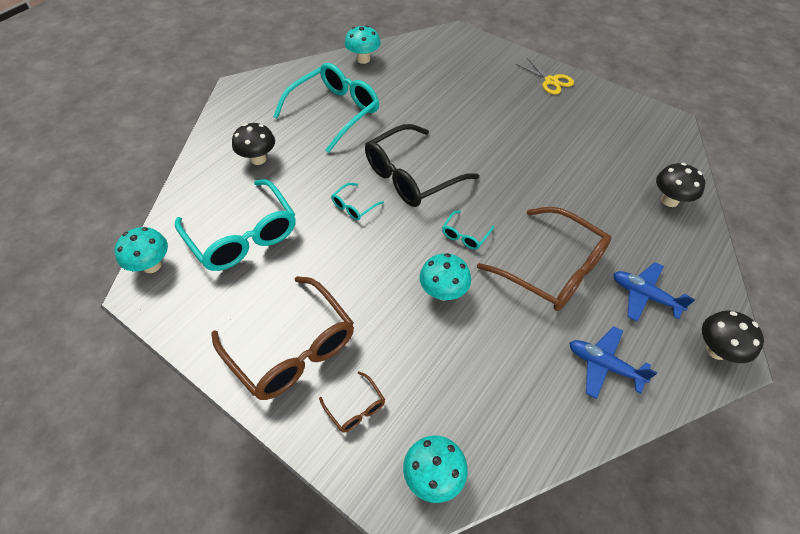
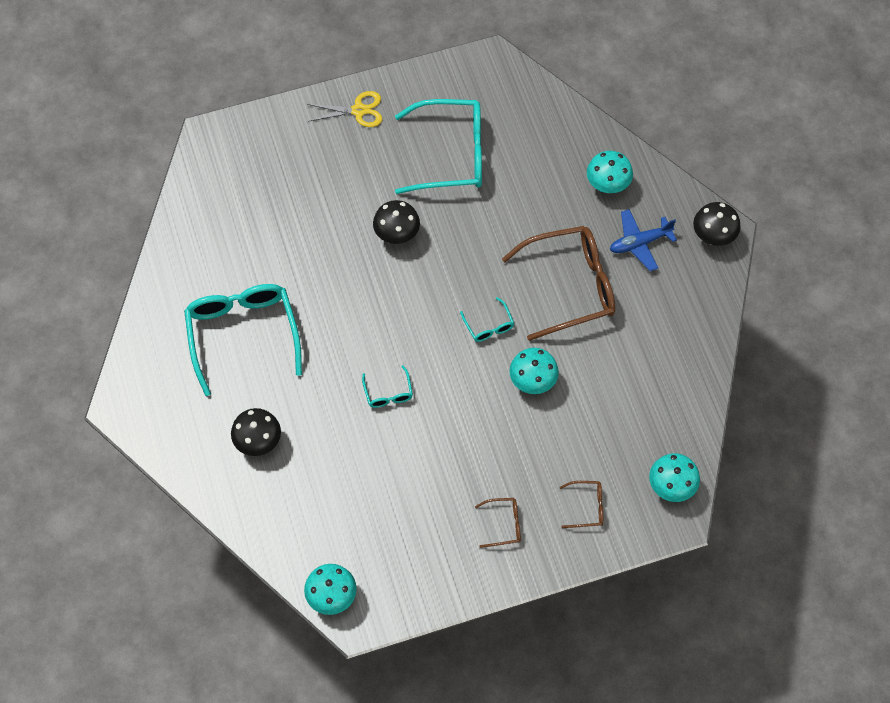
camera: 55 degrees left, 10 degrees up
turquoise glasses [175,179,296,271] -> turquoise glasses moved to [395,99,482,194]
brown glasses [211,276,354,400] -> brown glasses [475,498,521,548], size x0.43
turquoise mushroom [345,25,381,64] -> turquoise mushroom moved to [587,151,633,193]
black glasses [365,124,479,207] -> none
blue plane [569,326,657,399] -> none
black mushroom [656,163,705,207] -> black mushroom moved to [373,200,420,244]

